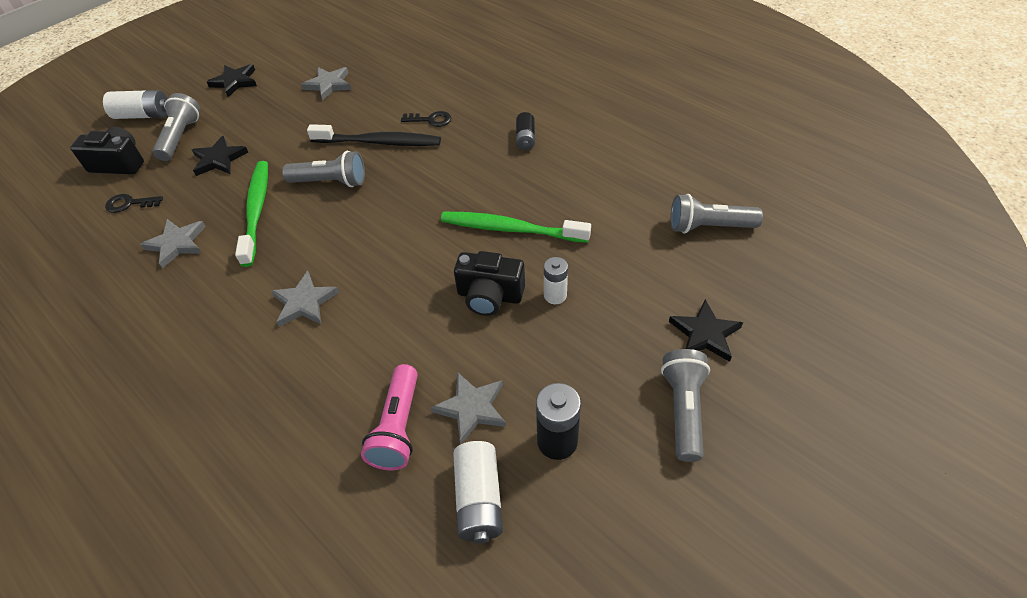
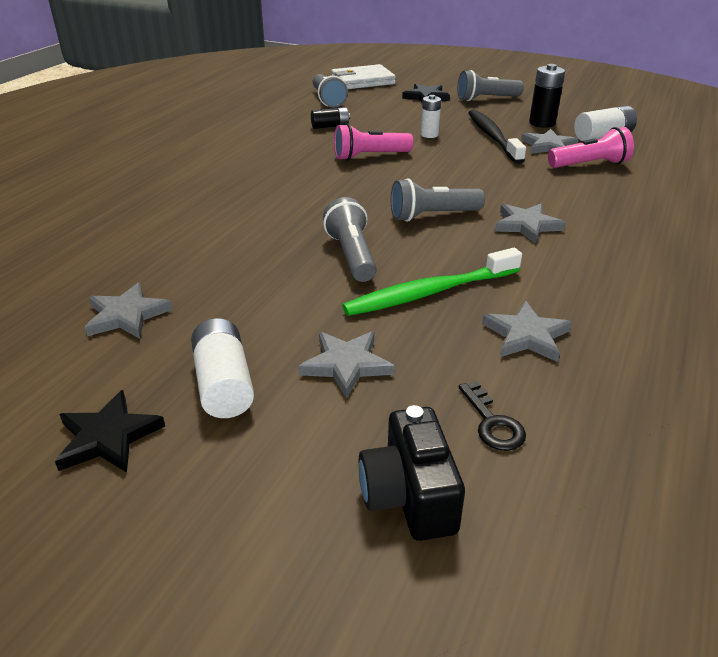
camera: 110 degrees left, 15 degrees down
white battery [103,90,167,119] -> white battery moved to [191,318,254,418]
grey flashlight [153,93,200,161] -> grey flashlight moved to [391,178,485,222]
black star [192,136,248,176] -> grey star [298,331,394,399]
black toothbrush [307,124,441,146] -> black toothbrush moved to [468,110,526,164]
black key [401,111,451,127] -> none
green toothbrush [441,212,591,243] -> pink flashlight [334,123,414,161]
black camera [454,251,525,316] -> none
black battery [516,112,535,150] -> black battery moved to [311,107,350,129]
none -> white wallet [331,64,396,89]

